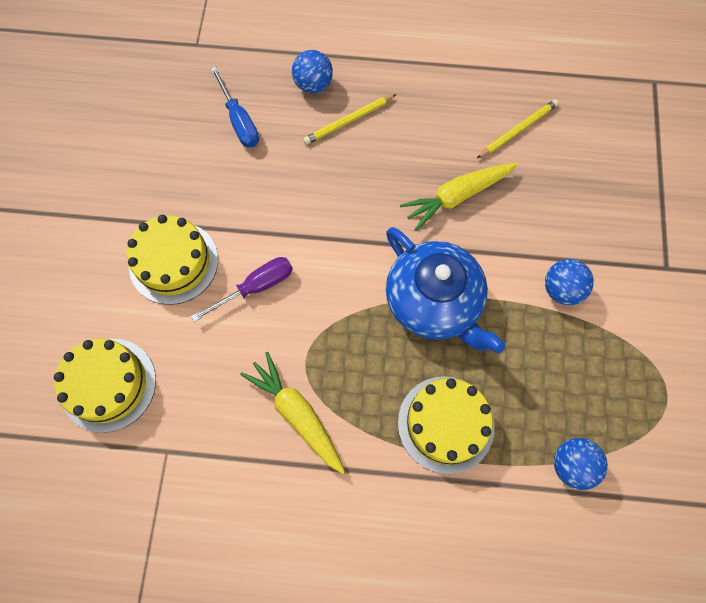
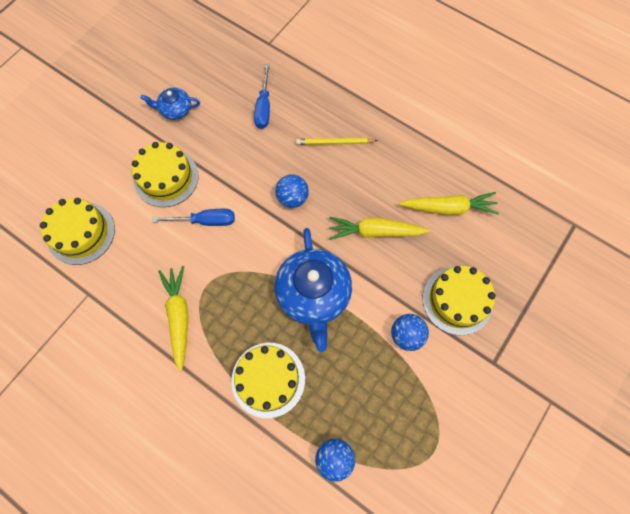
camera: 30 degrees right, 0 degrees up
purple screwdriver [191,257,293,322] -> blue screwdriver [152,209,235,226]
blue ball [292,50,333,94] -> blue ball moved to [275,174,309,208]
yellow pencil [476,99,559,159] -> yellow carrot [399,192,499,215]
none -> blue teapot [141,88,200,120]
none -> yellow cake [423,266,496,335]

